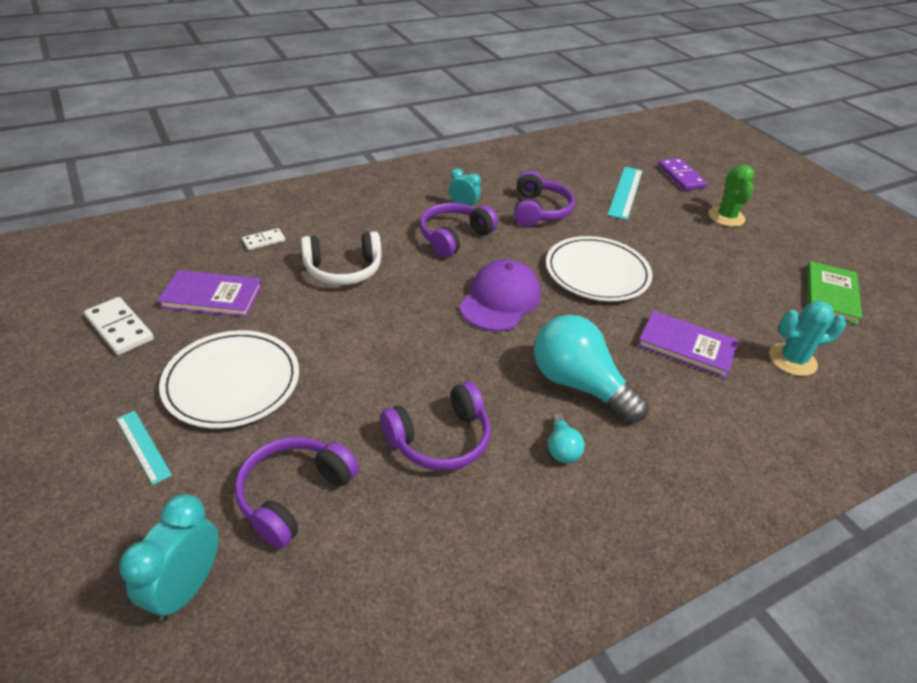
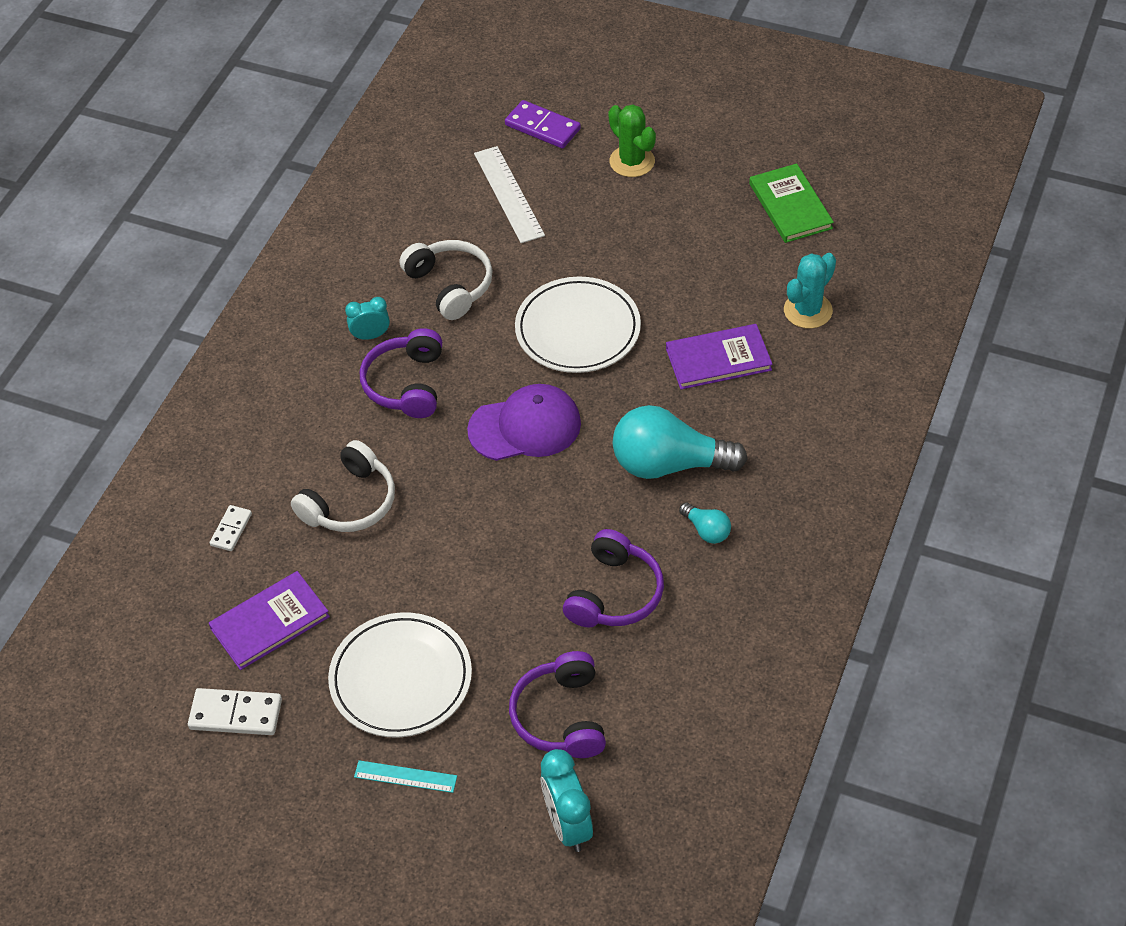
camera: 35 degrees left, 10 degrees up
purple cap [459,259,540,331] -> purple cap turned 90 degrees clockwise [467,384,581,461]
purple headphones [514,171,575,226] -> white headphones [400,240,493,320]
turquoise ruler [608,167,643,220] -> white ruler [474,146,545,243]

